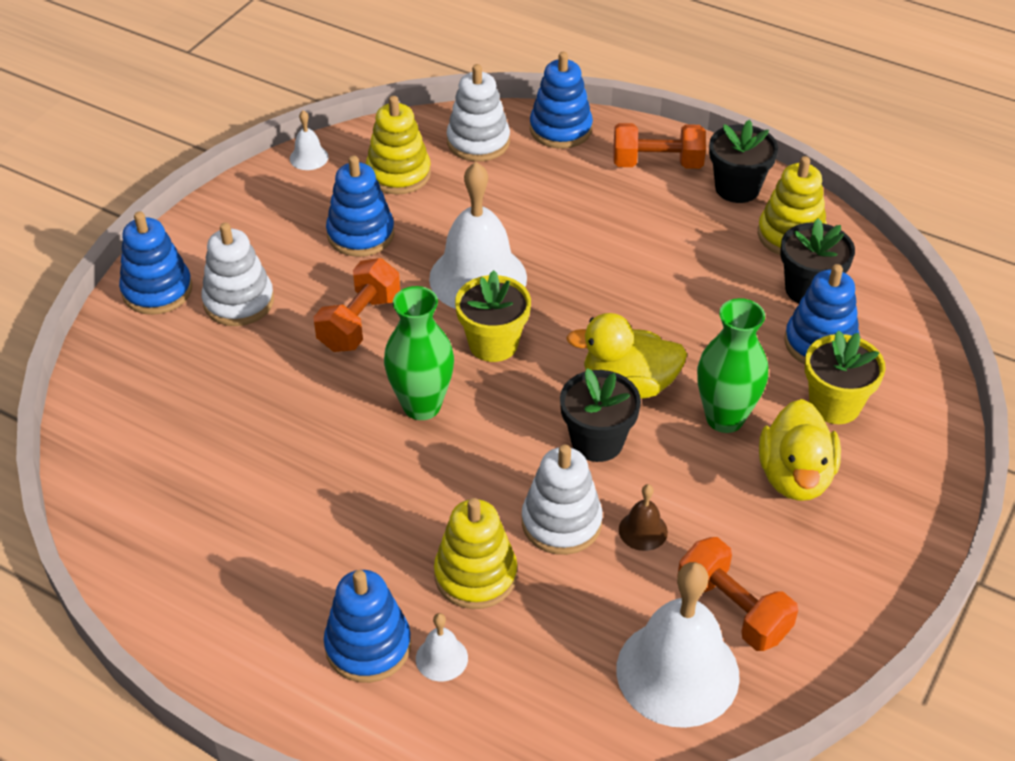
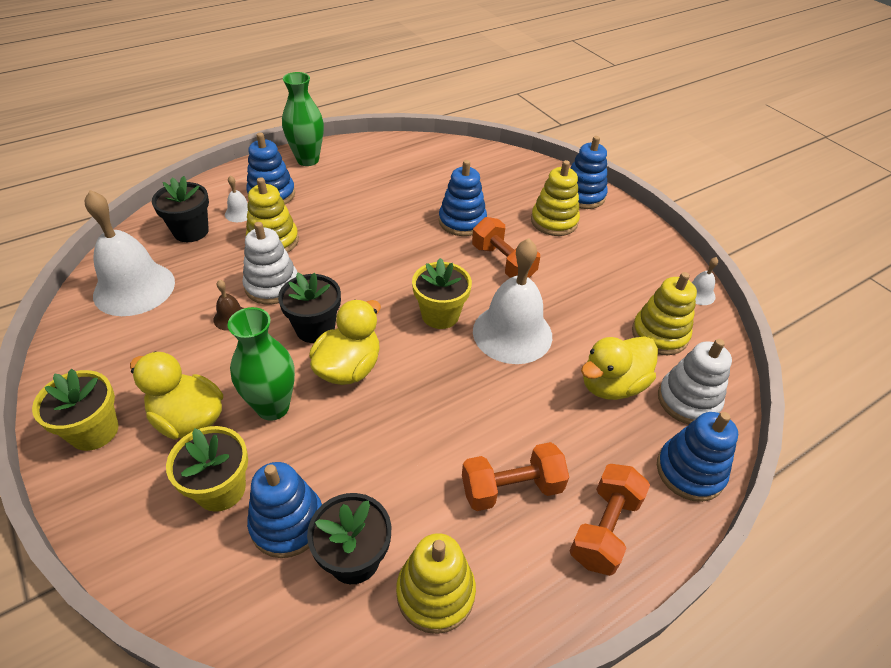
camera: 115 degrees right, 0 degrees up
white stacking toy [201,223,274,326] -> yellow stacking toy [531,160,580,236]
blue stacking toy [326,156,394,257] -> blue stacking toy moved to [439,160,487,236]
green vase [384,286,454,420] -> green vase moved to [282,72,324,166]
orange dumbbell [677,537,798,651] -> orange dumbbell moved to [462,442,569,511]
black flower pot [709,120,778,203] -> black flower pot moved to [152,176,209,242]
none -> yellow flower pot [32,369,119,451]
none -> yellow duck [581,336,658,400]

